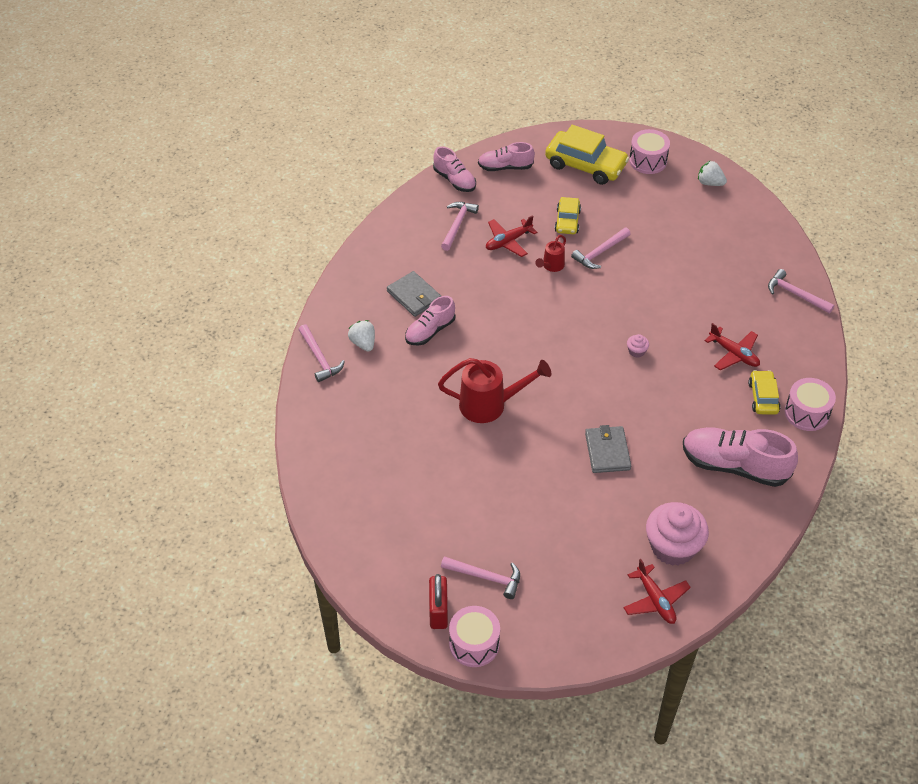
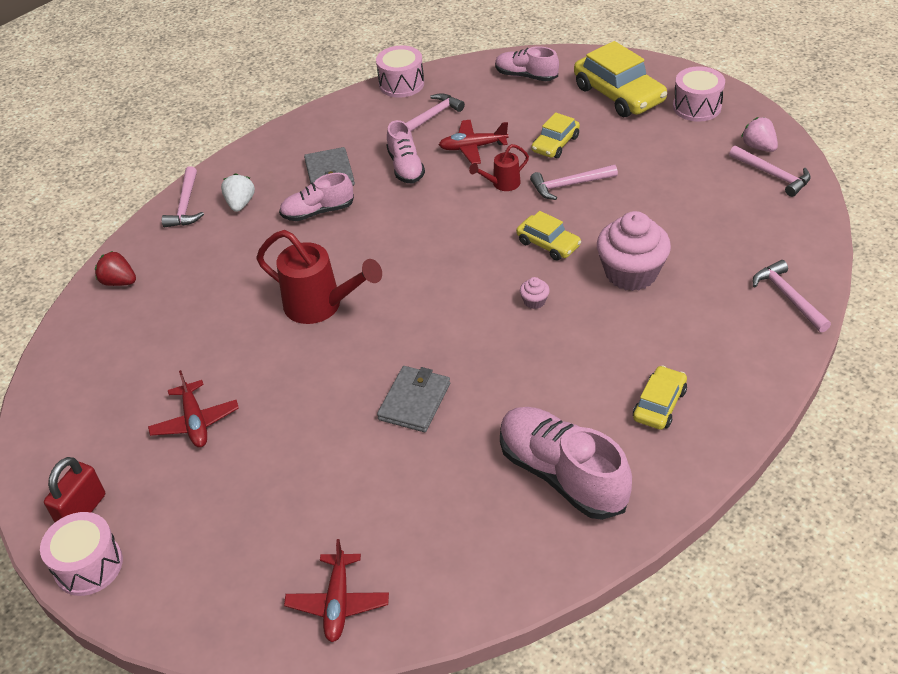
camera: 30 degrees right, 5 degrees down
pink shoe [433,146,476,192] -> pink shoe moved to [387,120,425,184]
pink hammer [441,556,520,599] -> pink hammer moved to [729,146,811,197]
pink cupcake [646,502,709,566] -> pink cupcake moved to [597,211,671,291]
white strawberry [698,161,727,186] -> pink strawberry [741,117,778,152]
red plane [705,323,760,370] -> red plane moved to [148,370,239,447]
pink drum [785,378,836,431] -> pink drum moved to [376,45,424,98]
none -> red strawberry [95,251,136,286]
none -> yellow car [516,211,581,261]

